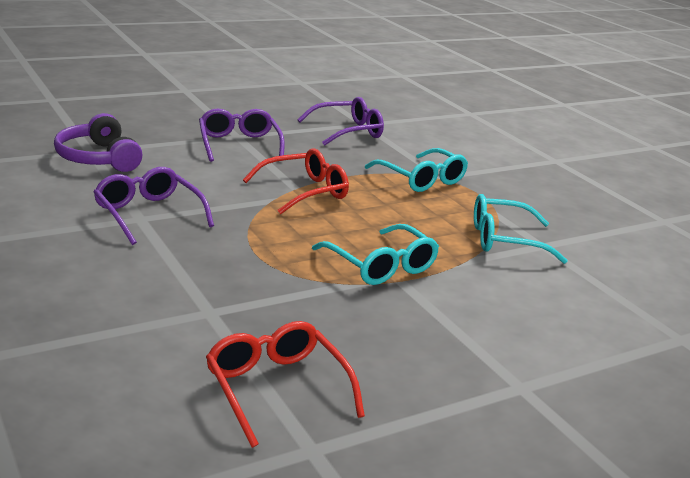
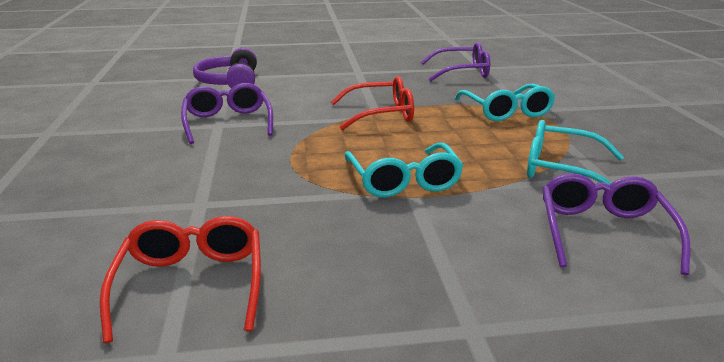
camera: 25 degrees right, 0 degrees up
purple glasses [199,109,285,162] -> purple glasses moved to [542,173,690,275]

